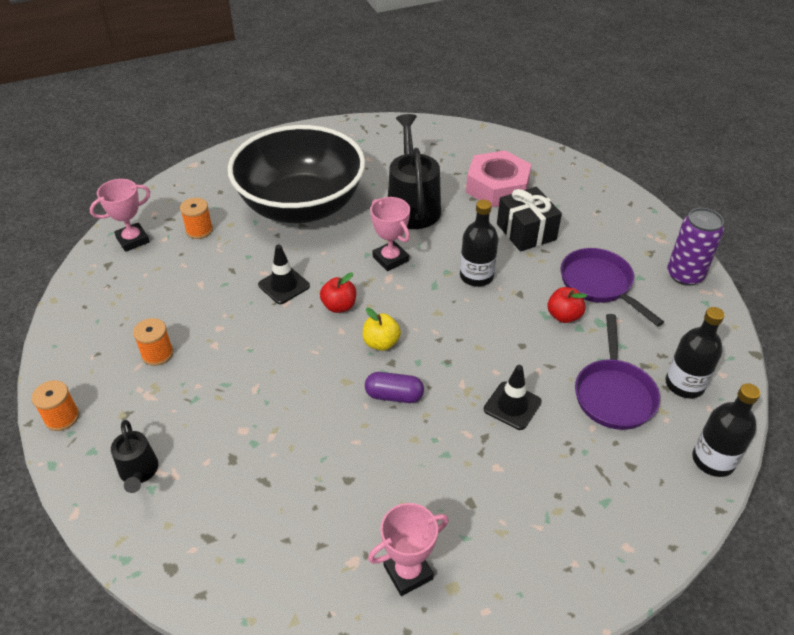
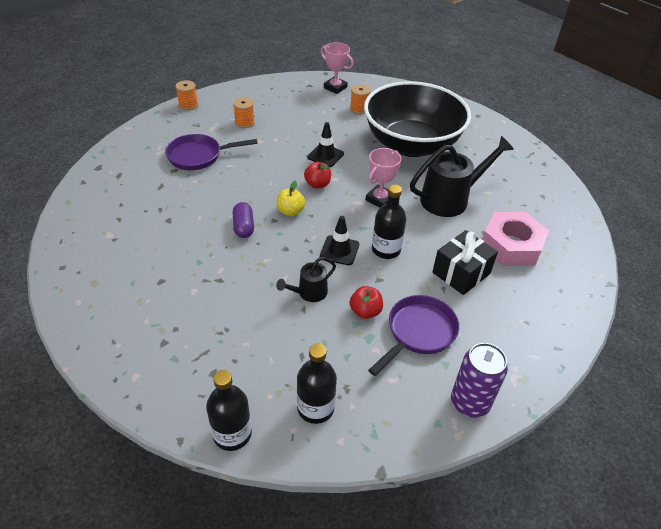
camera: 70 degrees right, 0 degrees up
black watering can [111,420,158,493] -> black watering can moved to [276,257,336,302]
pink trophy [368,503,449,596] -> none
black traffic cone [484,365,542,430] -> black traffic cone moved to [320,216,359,265]
purple pan [575,314,660,430] -> purple pan moved to [165,134,257,170]

